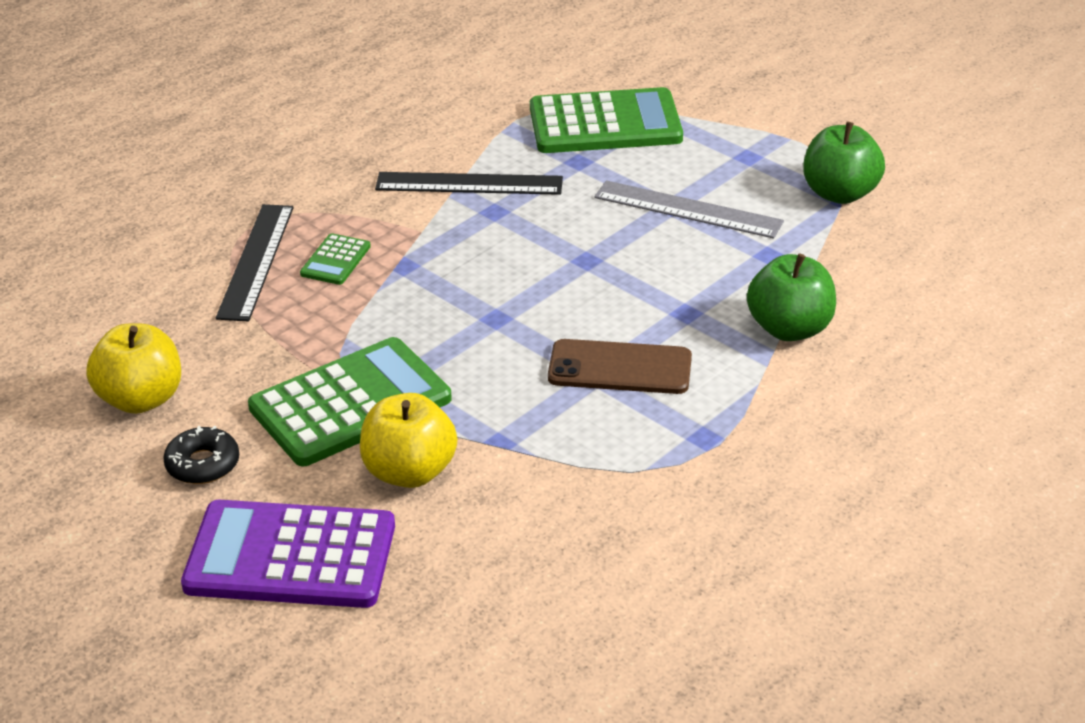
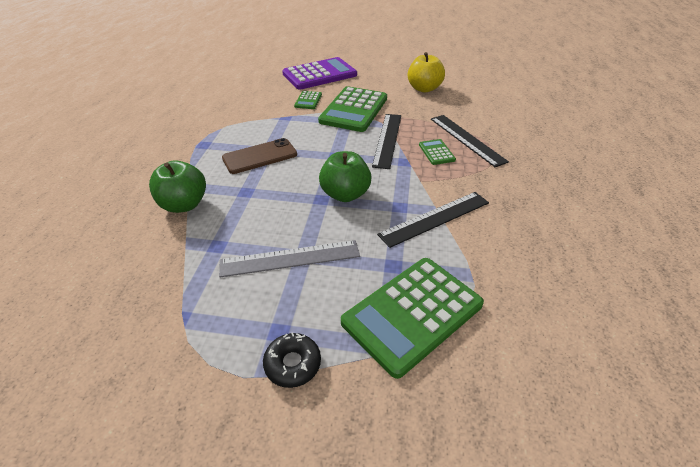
camera: 145 degrees right, 5 degrees up
black donut [163,426,239,484] -> black donut moved to [263,332,321,388]
yellow apple [360,393,457,488] -> green calculator [294,91,322,109]
green apple [803,122,885,204] -> green apple moved to [319,151,371,202]
none -> black ruler [372,114,401,169]

